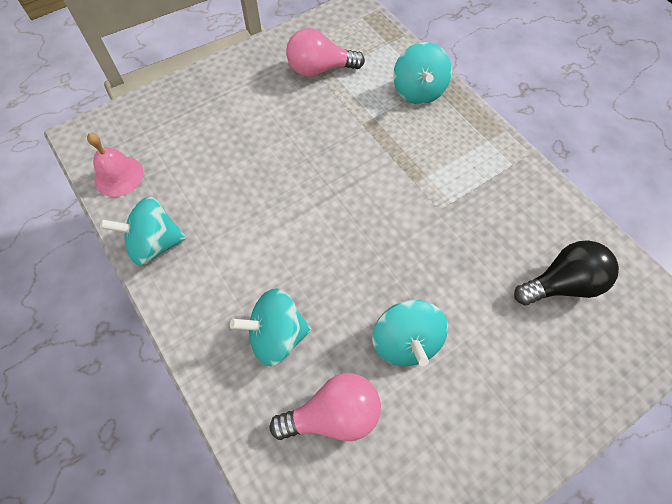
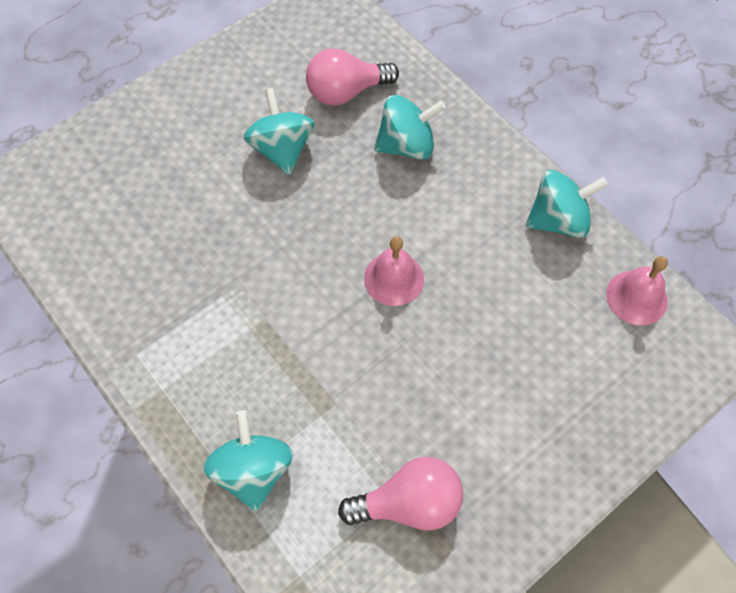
camera: 175 degrees right, 0 degrees up
black light bulb [514,240,619,305] -> none
none -> pink bell [364,236,424,306]

